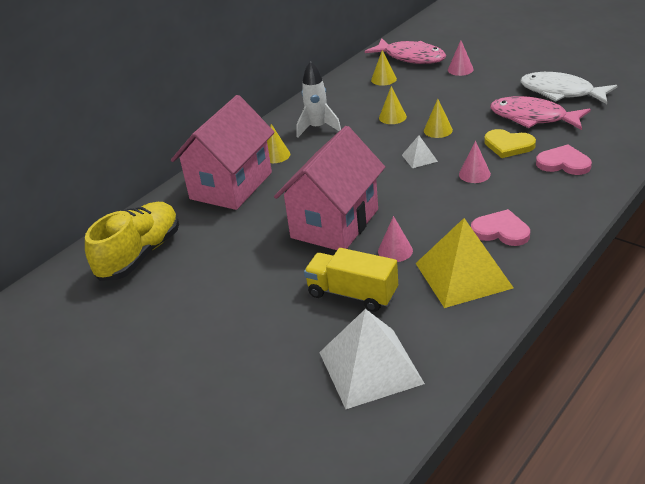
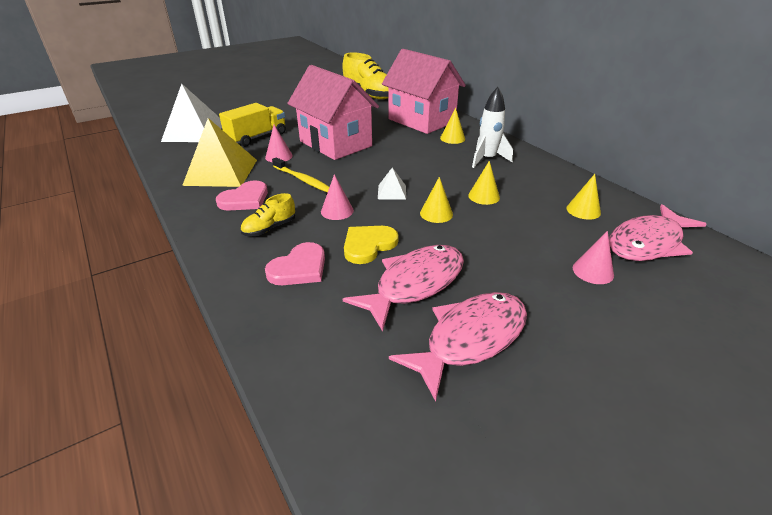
camera: 105 degrees right, 0 degrees up
white fish [520,72,617,104] -> pink fish [389,292,527,401]
none -> yellow shoe [241,193,295,236]
none -> yellow toothbrush [272,157,329,193]

